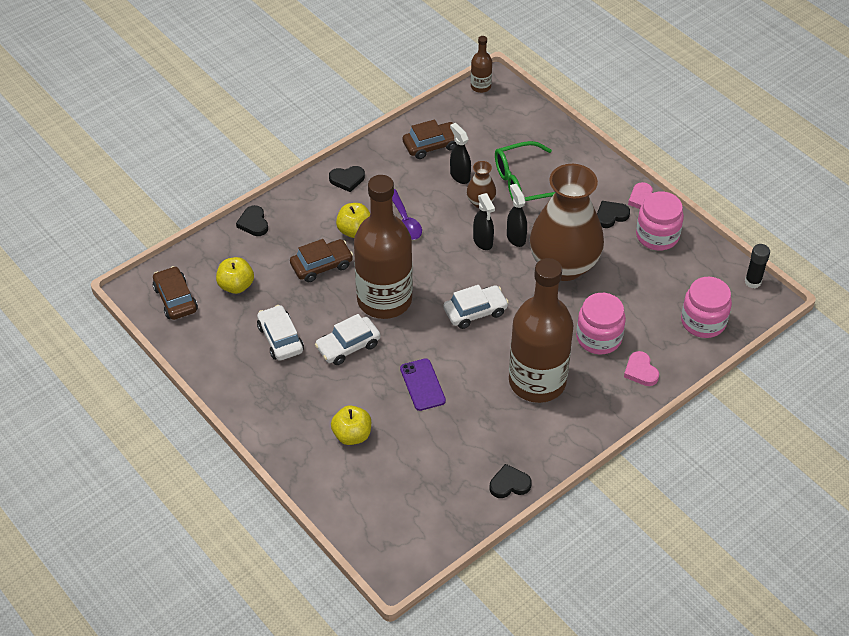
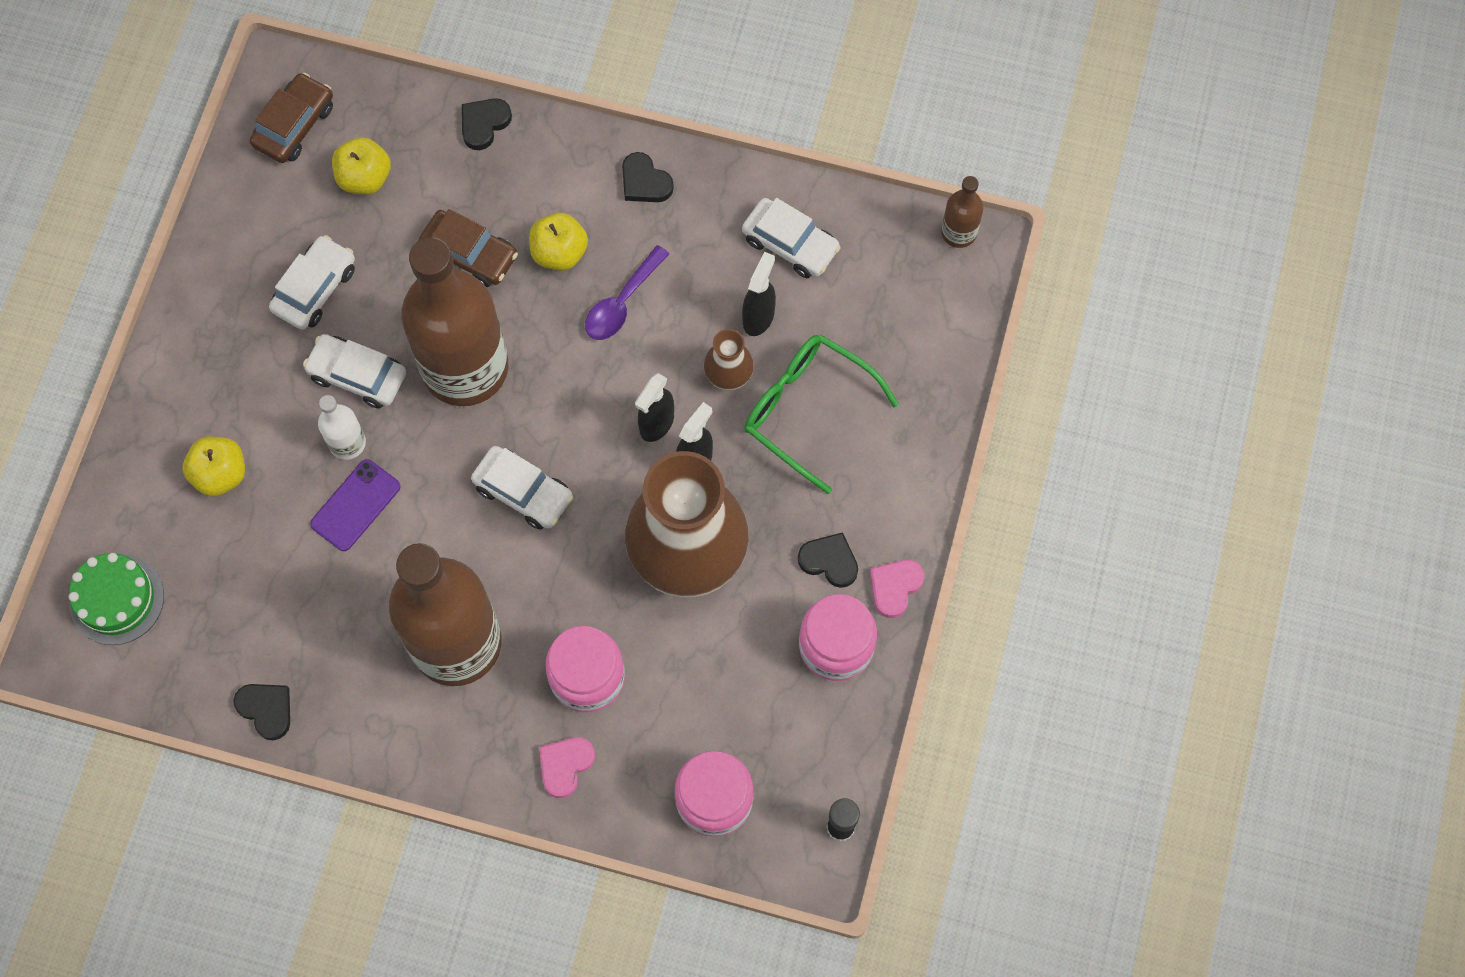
camera: 55 degrees right, 20 degrees up
brown car [403,119,457,159] -> white car [742,198,841,278]
none -> green cake [69,553,164,645]
none -> white bottle [318,395,366,460]

